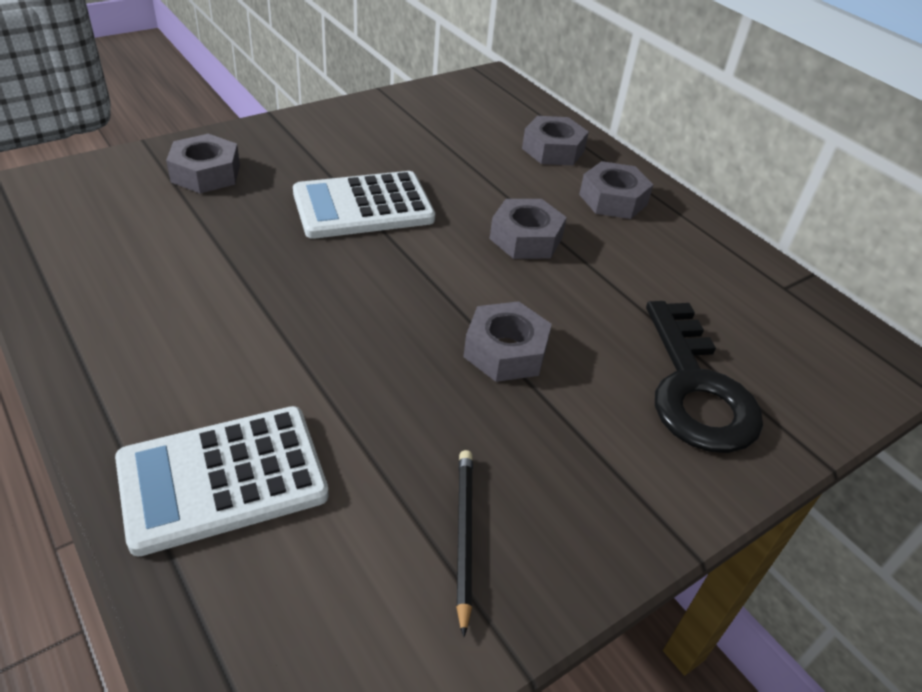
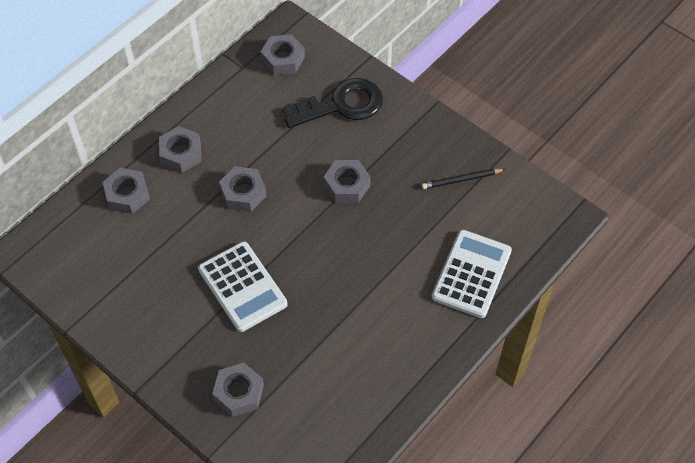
camera: 100 degrees left, 15 degrees up
white calculator [115,406,329,556] -> white calculator turned 120 degrees counterclockwise [432,230,512,318]
none -> grey nut [261,34,305,75]

